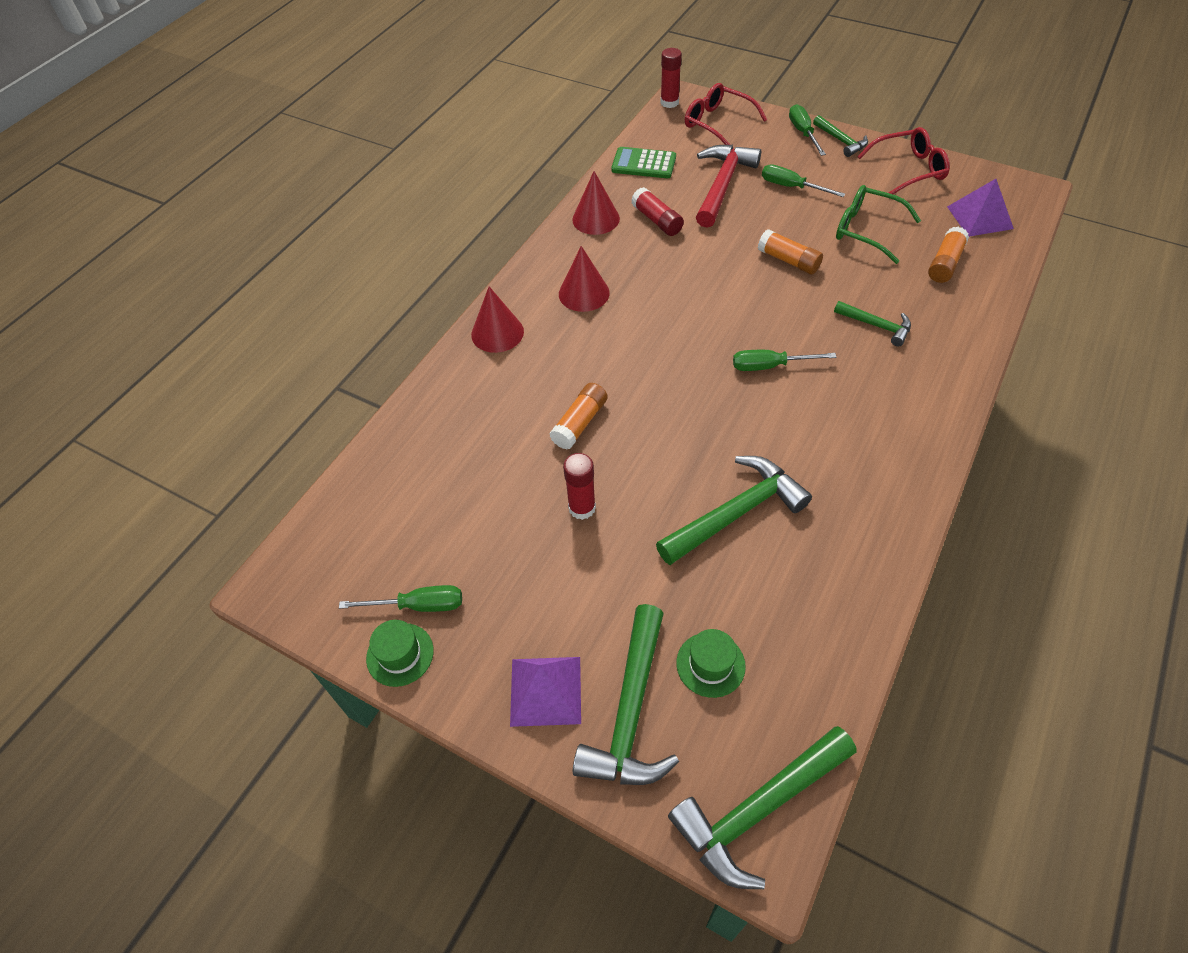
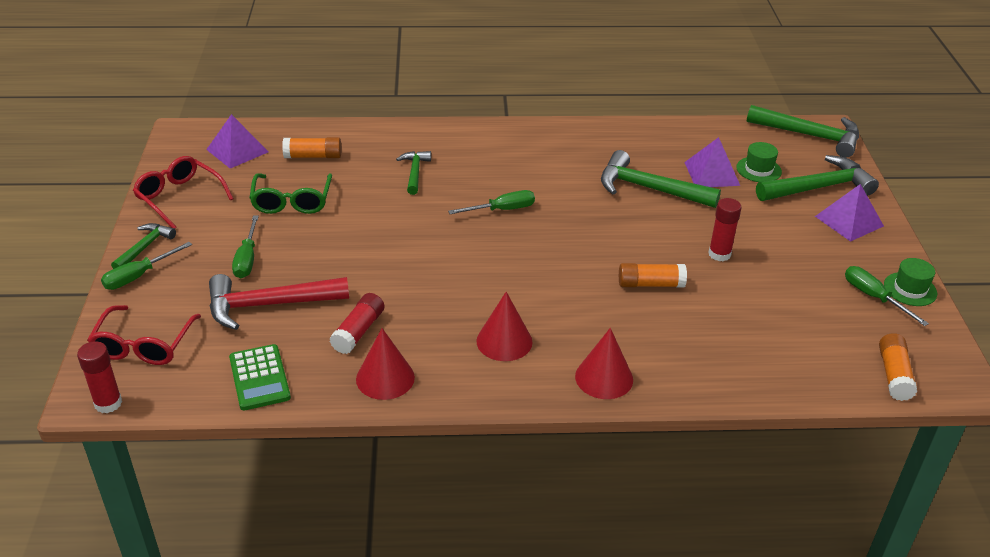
camera: 125 degrees left, 15 degrees down
green screwdriver [733,350,837,371] -> green screwdriver turned 75 degrees counterclockwise [448,190,535,214]
orange glue stick [758,229,823,275] -> orange glue stick moved to [879,333,917,401]
none -> purple pyramid [684,137,740,187]

